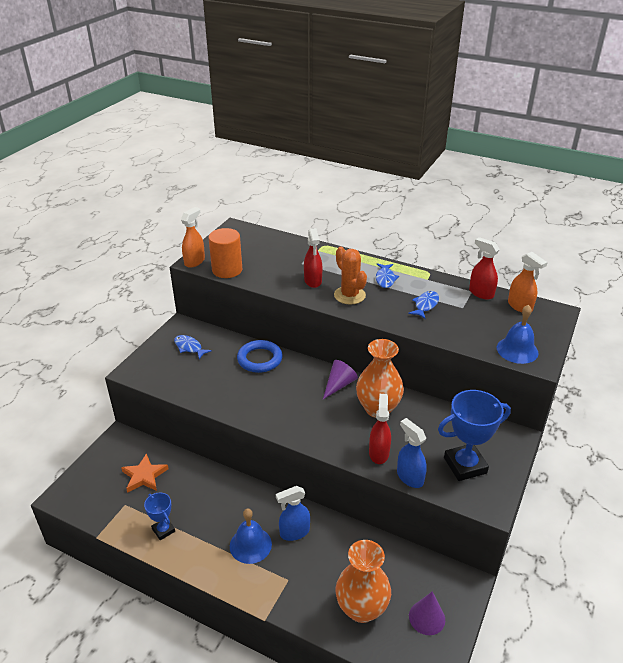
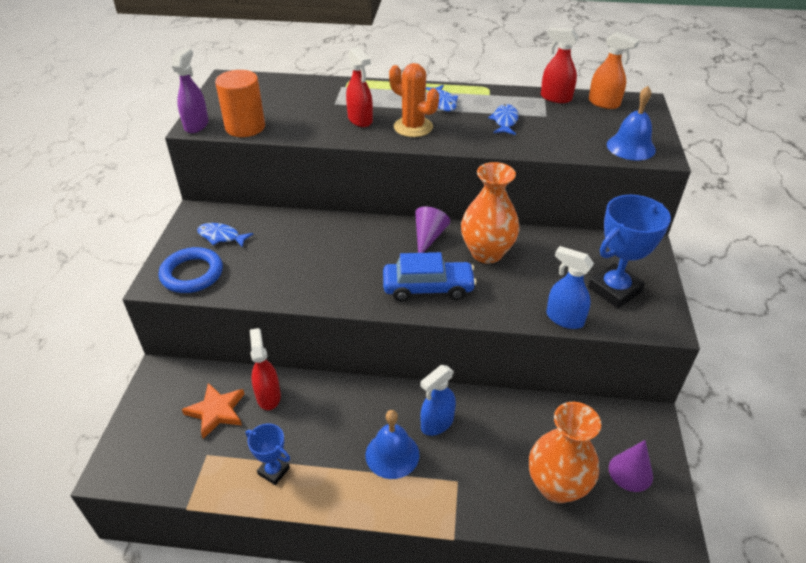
camera: 20 degrees left, 5 degrees up
orange spray bottle [181,207,205,268] -> purple spray bottle [172,48,209,133]
blue ring [237,340,283,373] -> blue ring moved to [159,247,223,293]
red spray bottle [369,394,391,464] -> red spray bottle moved to [250,328,281,410]
none -> blue car [383,252,477,301]

